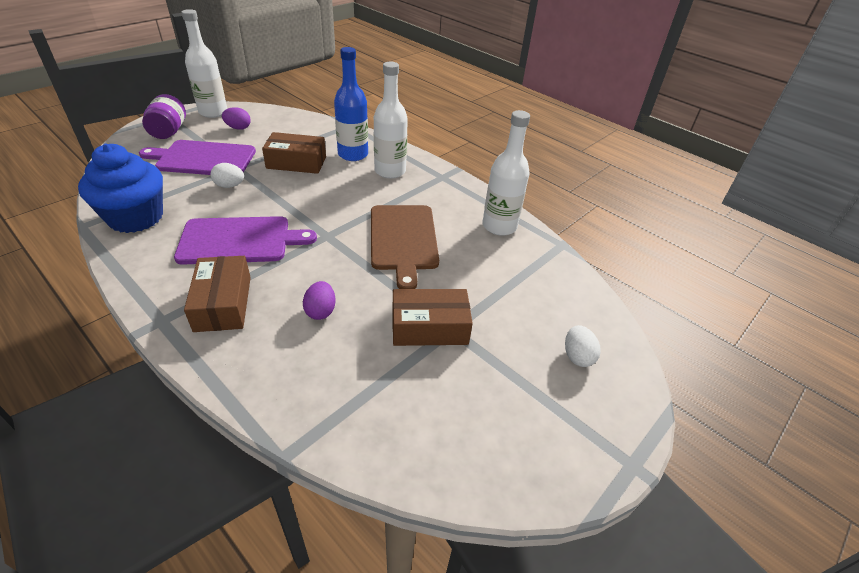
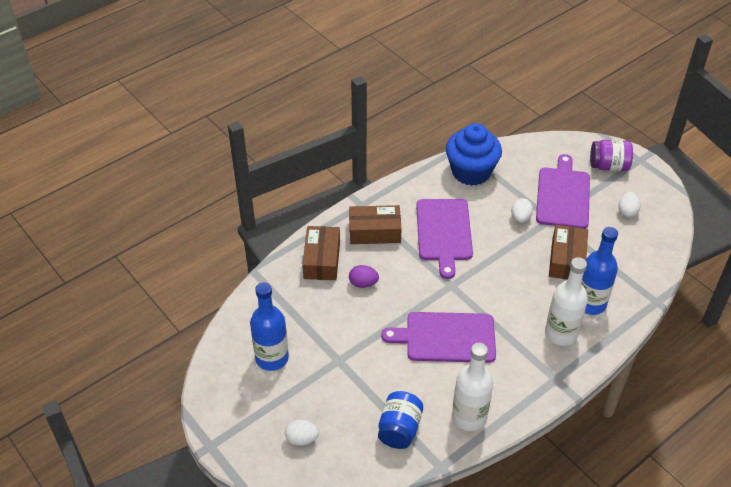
camera: 100 degrees right, 5 degrees up
white bottle [181,9,227,118] -> none
purple egg [222,107,251,130] -> white egg [619,192,641,218]
brown cutting board [371,205,439,289] -> purple cutting board [381,312,496,363]
brown box [392,289,473,346] -> brown box moved to [302,226,340,280]
none -> blue bottle [250,282,289,371]
none -> blue jar [378,391,423,449]

